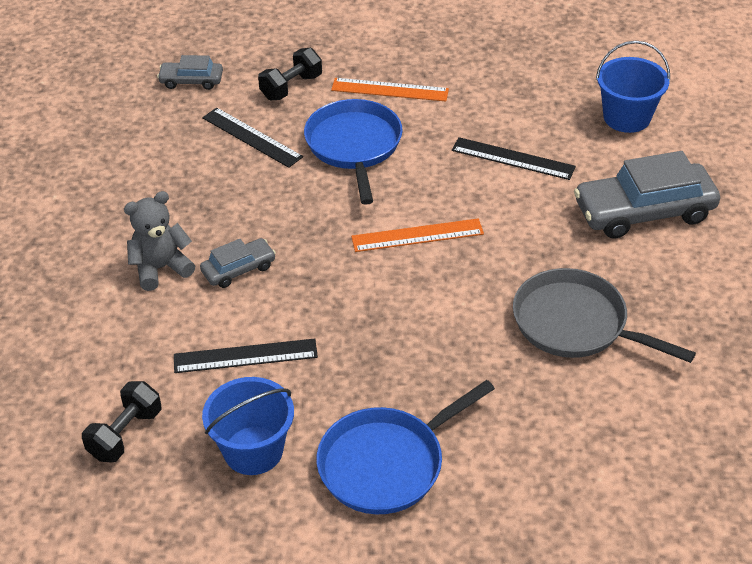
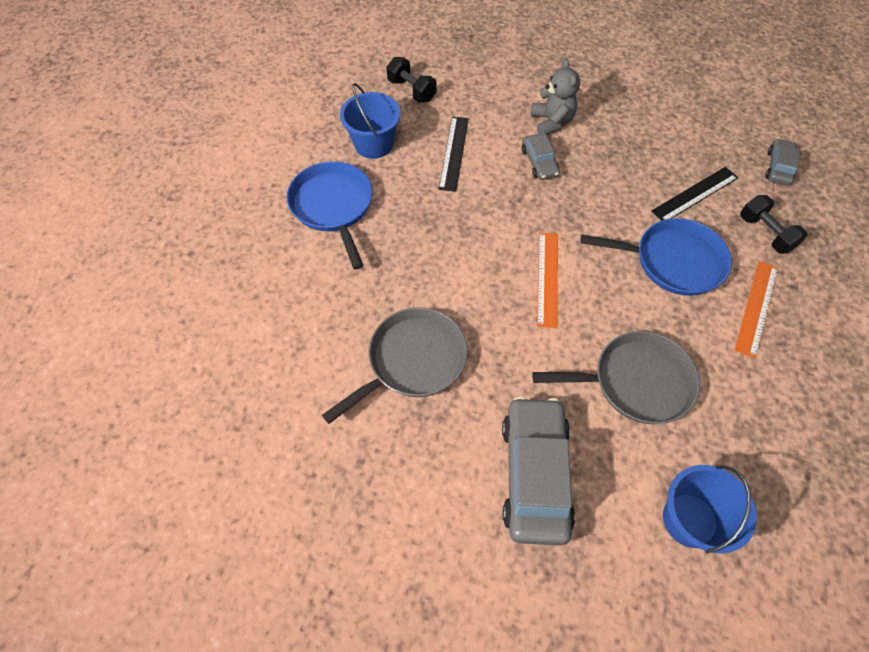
camera: 105 degrees right, 15 degrees up
black ruler [452,137,576,180] -> grey pan [532,331,700,424]

